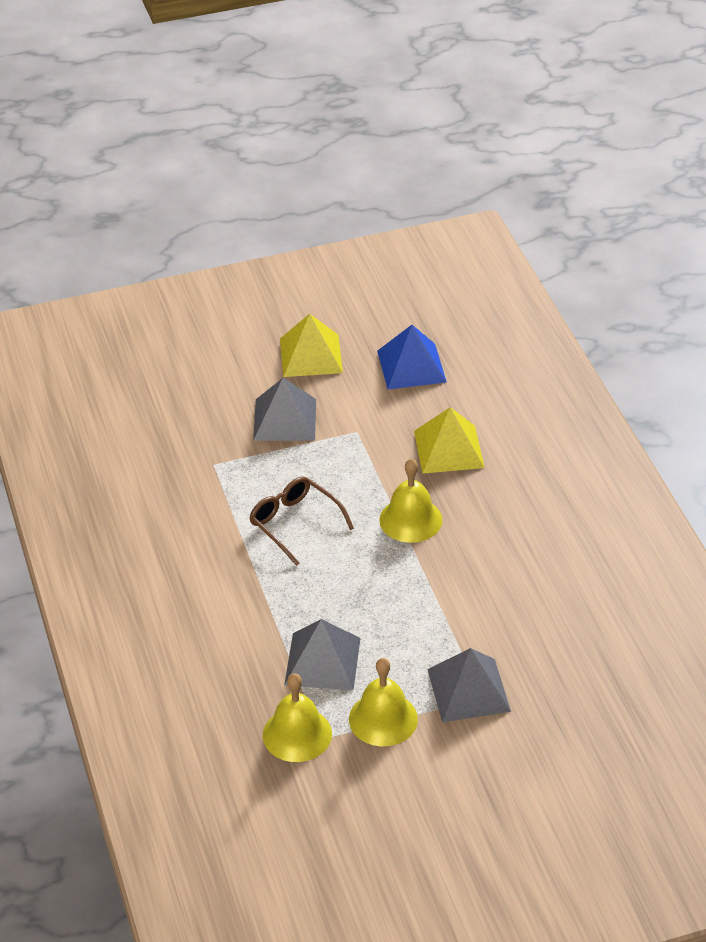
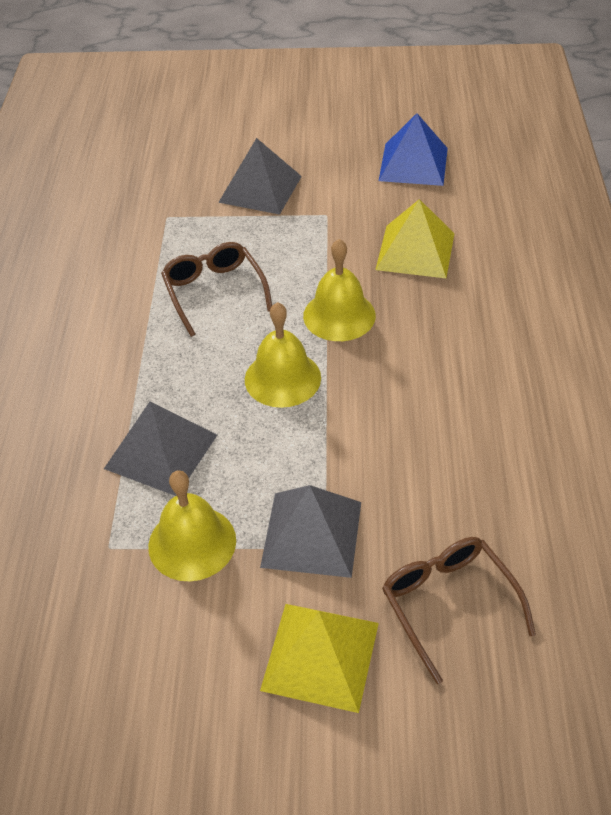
camera: 20 degrees right, 5 degrees up
yellow bell [263,673,332,762] -> yellow bell moved to [245,302,321,408]
yellow pyramid [280,314,343,377] -> yellow pyramid moved to [260,604,379,713]
none -> brown glasses [382,537,536,684]

